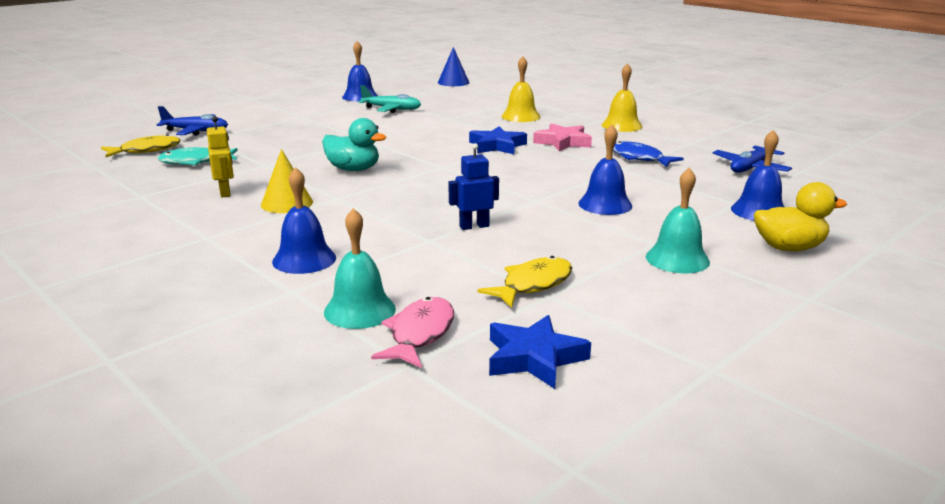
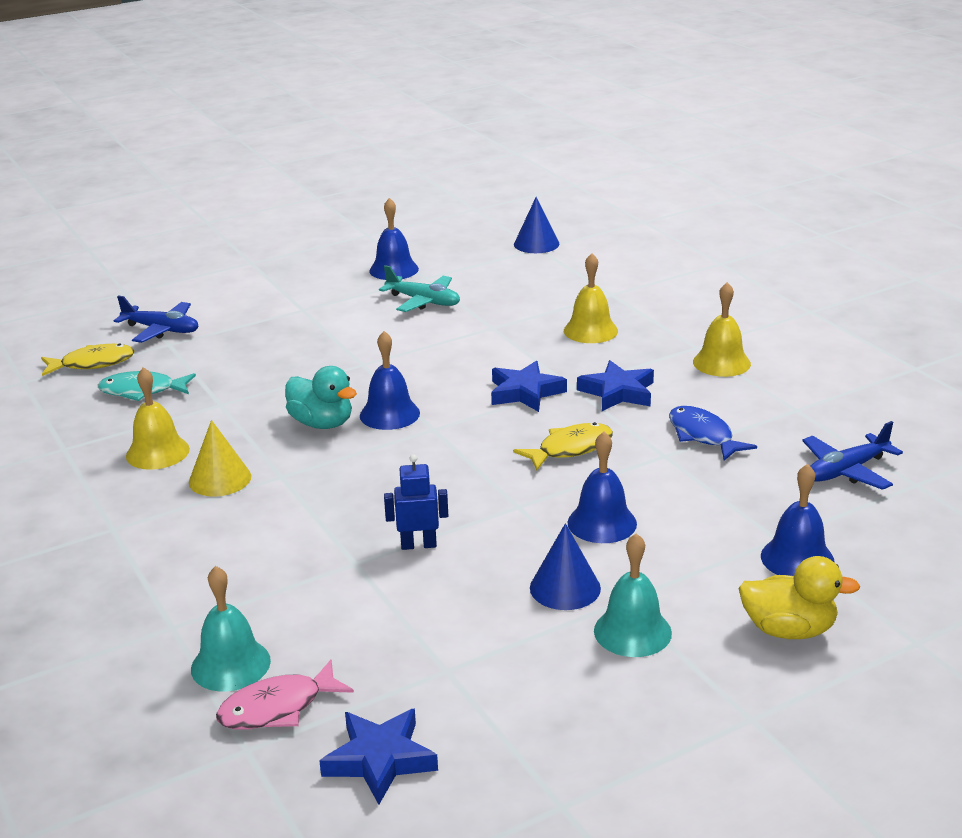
camera: 15 degrees right, 5 degrees up
yellow robot [207,116,234,198] -> yellow bell [126,367,190,470]
blue bell [272,167,336,274] -> blue bell moved to [360,331,420,430]
pink fish [371,297,454,368] -> pink fish turned 150 degrees counterclockwise [216,659,354,730]
yellow fish [478,256,572,308] -> yellow fish moved to [513,422,613,471]
pink star [533,123,592,151] -> blue star [577,360,654,411]
none -> blue cone [530,523,601,610]

